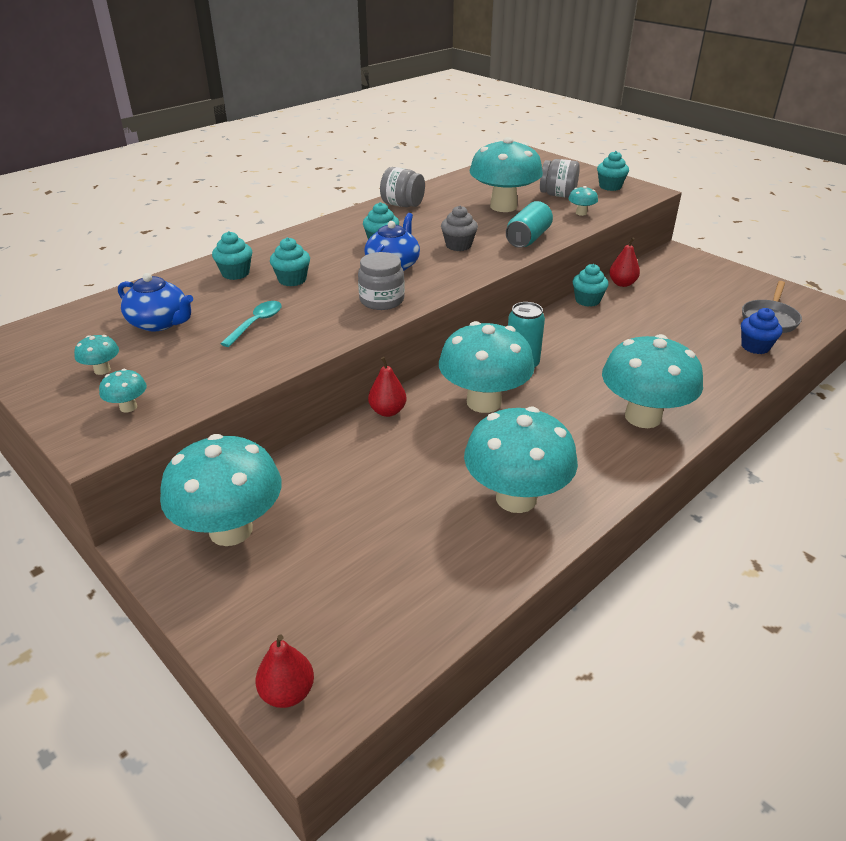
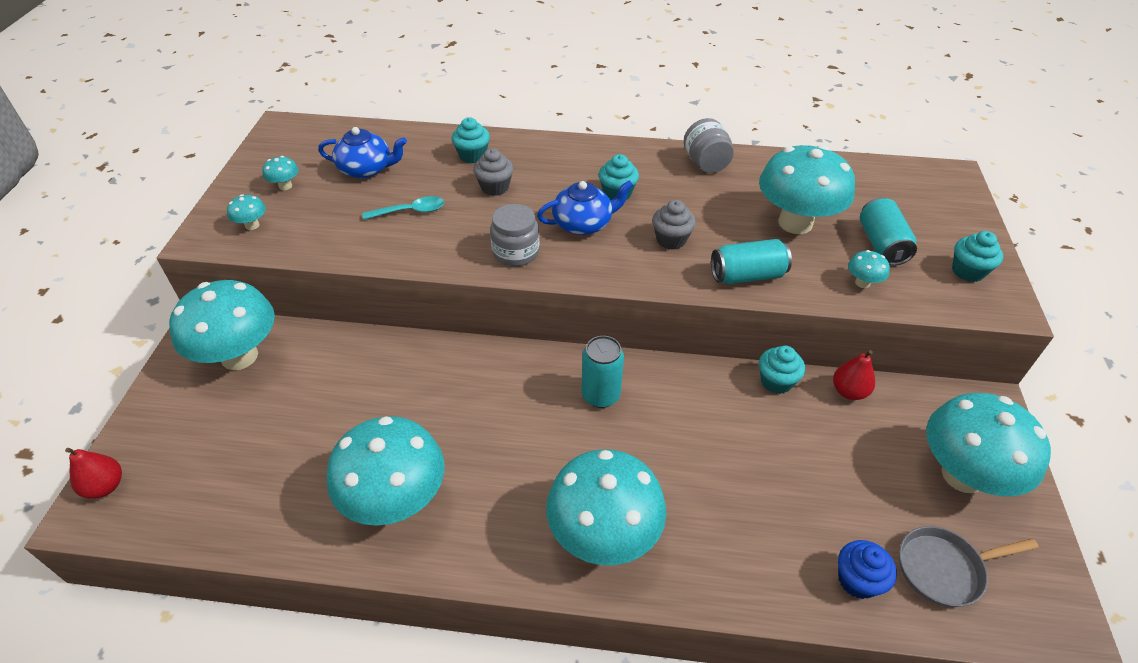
camera: 50 degrees right, 10 degrees up
blue teapot [118,273,193,331] -> blue teapot turned 75 degrees counterclockwise [318,127,407,179]
turquoise cupcake [270,237,310,286] -> grey cupcake [473,148,514,196]
red pear [368,357,406,417] -> none
turquoise mushroom [439,321,535,413] -> turquoise mushroom moved to [926,393,1051,496]
grey jar [540,159,580,198] -> turquoise can [860,198,917,266]

